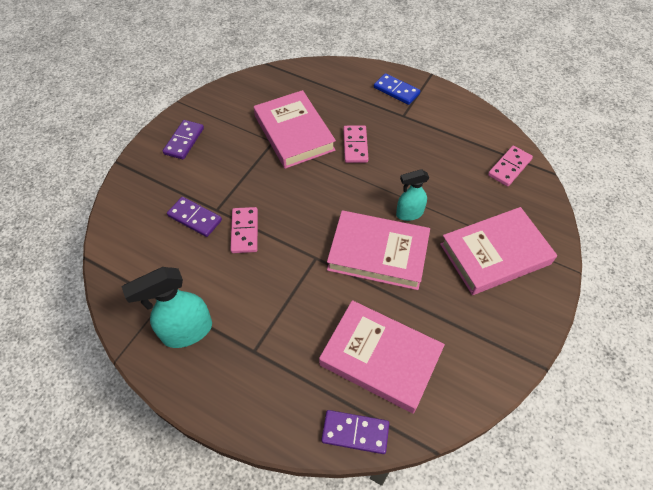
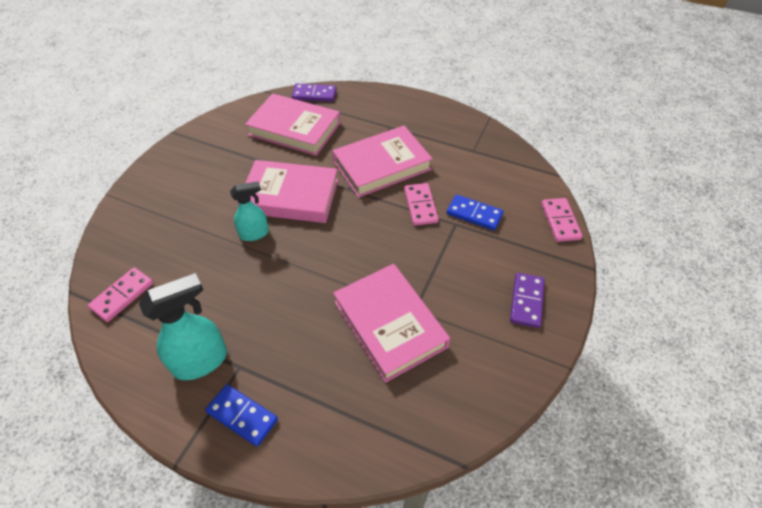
camera: 175 degrees right, 5 degrees down
turquoise spray bottle [122,267,212,348] -> turquoise spray bottle moved to [139,273,227,380]
purple domino [167,197,222,237] -> blue domino [447,194,503,231]
pink domino [343,125,369,163] -> pink domino moved to [541,198,582,242]
pink book [440,207,557,295] -> pink book moved to [333,126,433,197]

